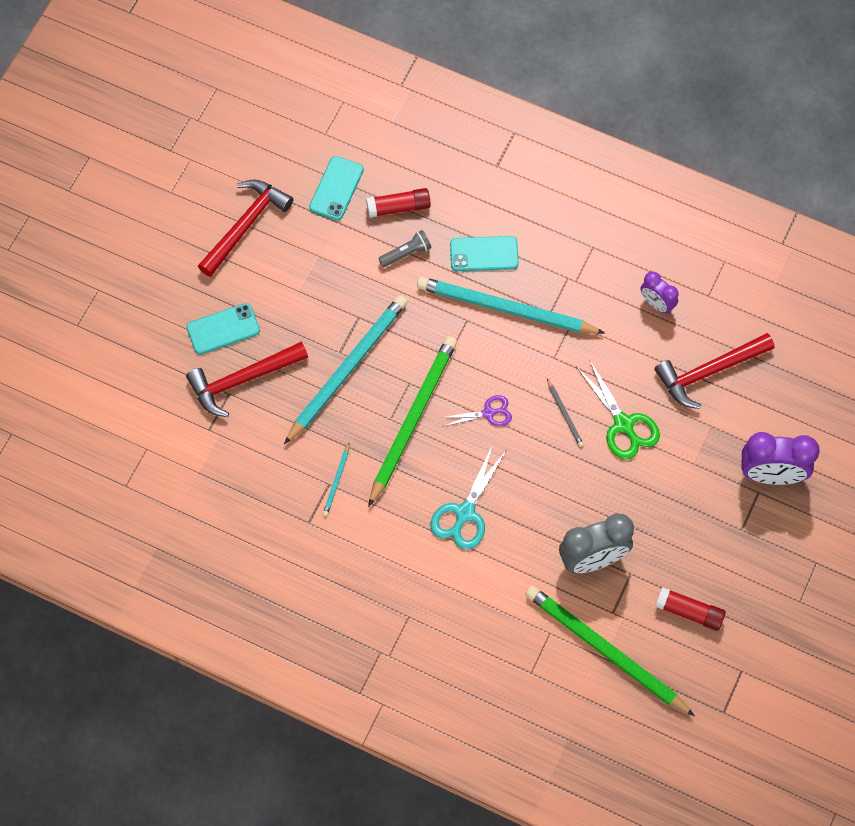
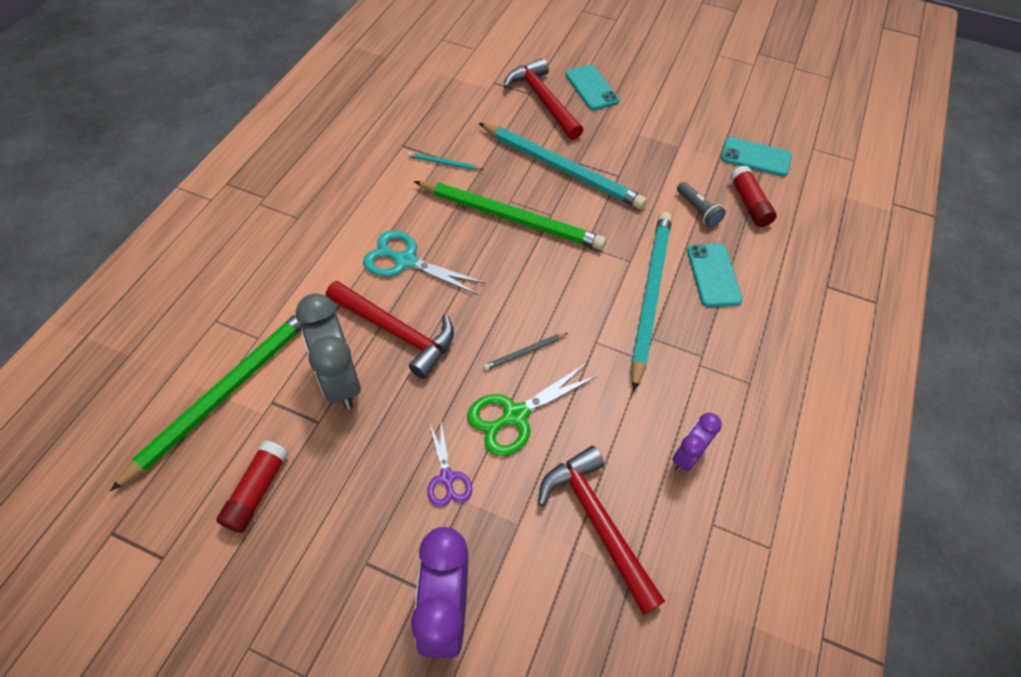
camera: 85 degrees right, 10 degrees down
red hammer [198,180,293,277] -> red hammer moved to [326,281,454,379]
purple scissors [441,395,512,427] -> purple scissors moved to [427,422,473,507]

